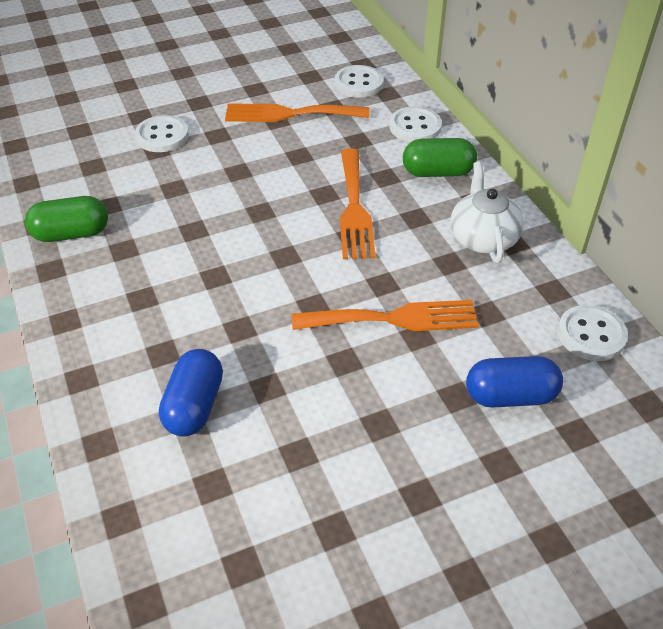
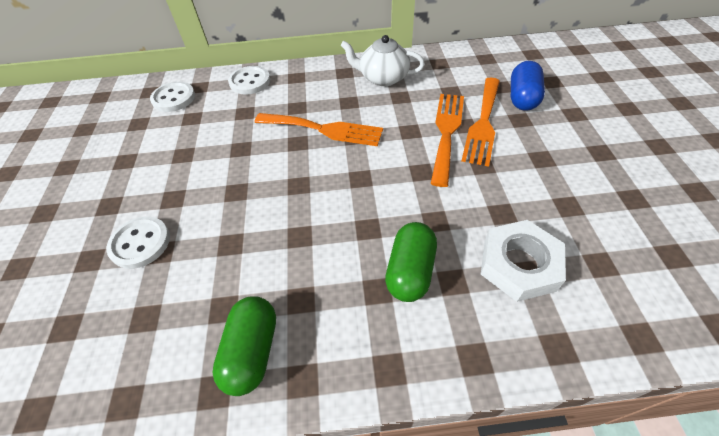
camera: 70 degrees left, 5 degrees up
blue capsule [159,349,223,437] -> white nut [481,220,566,302]
orange fork [225,103,370,122] -> orange fork moved to [461,78,500,167]
green capsule [403,138,477,177] -> green capsule moved to [385,222,437,302]
white button [558,305,628,361] -> none

